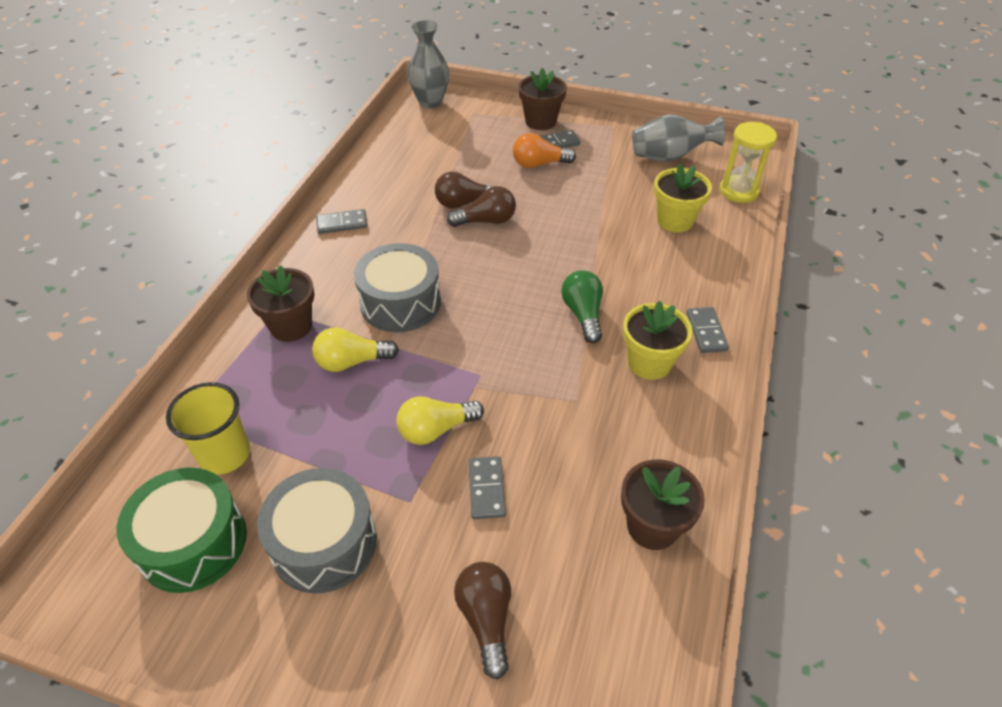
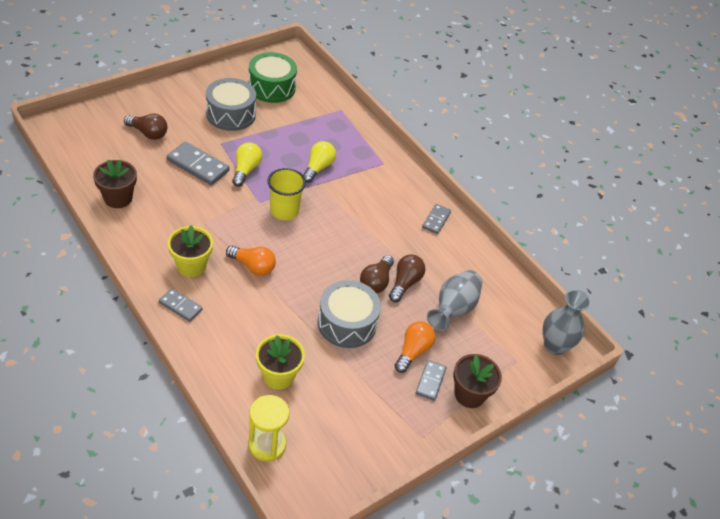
camera: 120 degrees right, 0 degrees up
yellow cup [166,382,250,475] -> yellow cup moved to [267,168,306,220]
brown flower pot [247,265,314,342] -> none
grey drum [354,243,441,332] -> grey drum moved to [318,280,381,348]
grey domino [468,456,506,519] -> grey domino [167,141,229,185], size x1.65
green light bulb [561,270,603,343] -> orange light bulb [226,245,276,276]
grey vase [632,114,725,162] -> grey vase moved to [427,270,482,331]

